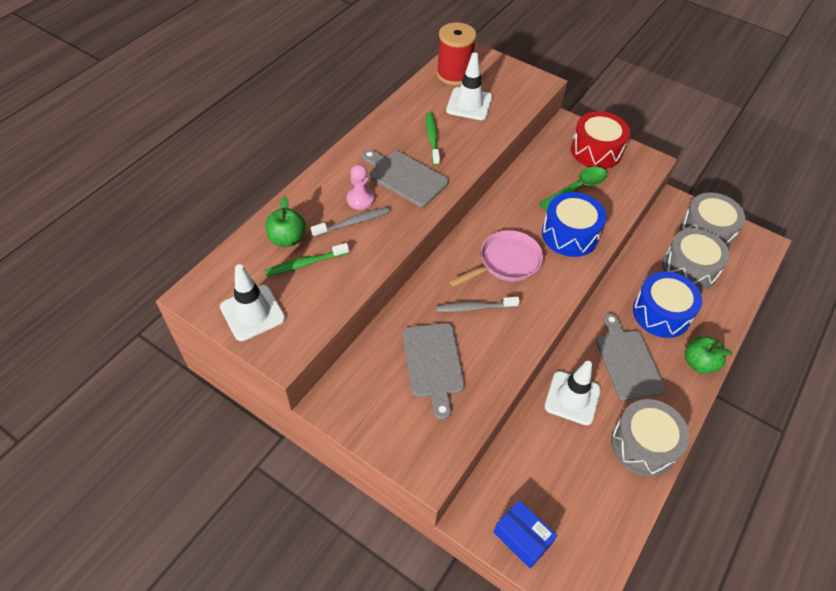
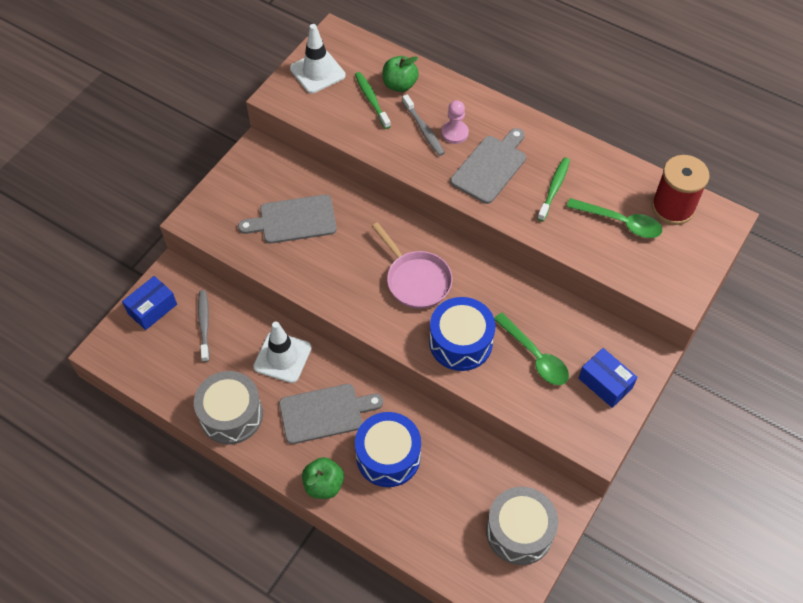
camera: 90 degrees right, 5 degrees up
green toothbrush [426,112,440,165] -> green toothbrush turned 60 degrees counterclockwise [537,157,570,221]
grey toothbrush [436,297,520,312] -> grey toothbrush moved to [198,290,210,362]
white traffic cone [446,52,492,120] -> green spoon [566,198,663,238]
red drum [571,111,630,169] -> blue box [579,348,638,408]
grey drum [662,228,730,291] -> none

